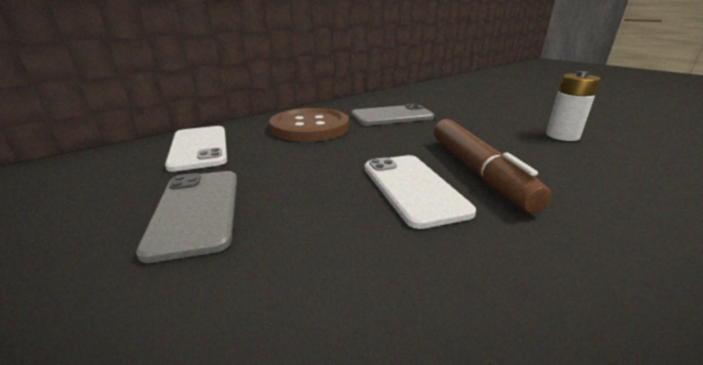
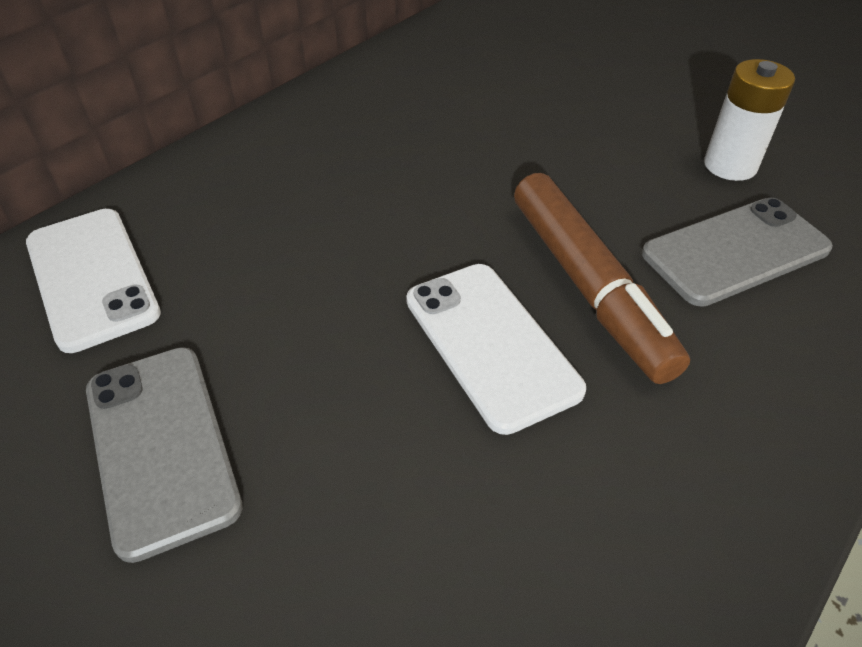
camera: 10 degrees left, 20 degrees up
brown button [269,108,349,142] -> none
grey phone [351,104,434,126] -> grey phone moved to [642,198,833,307]

